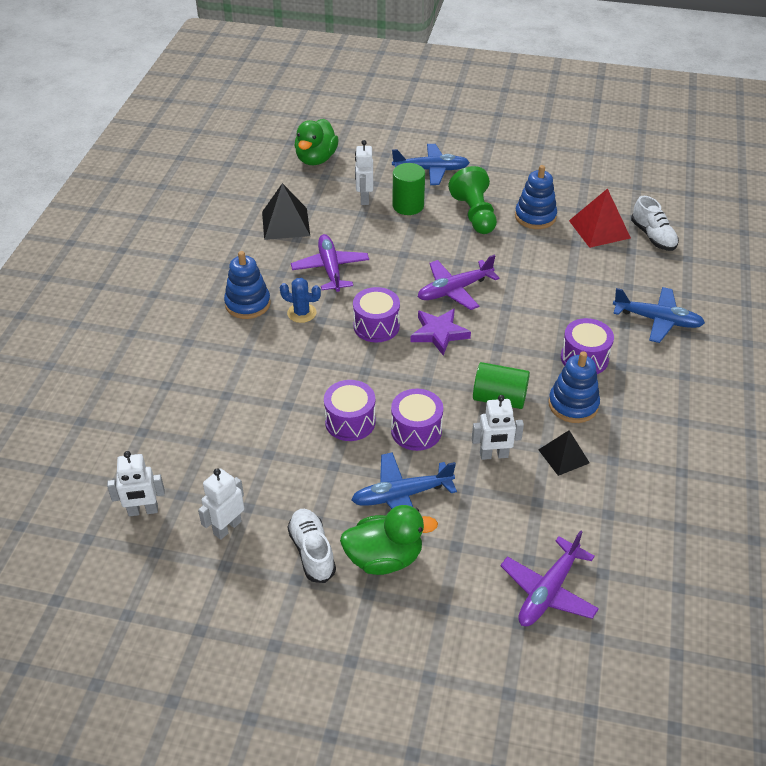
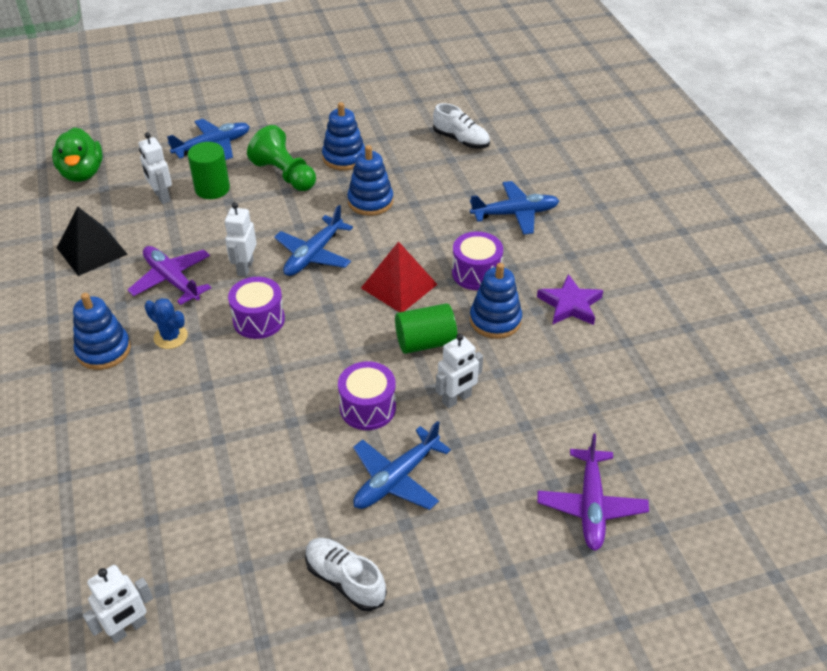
camera: 30 degrees left, 0 degrees up
white robot [198,468,244,540] -> white robot moved to [225,203,257,277]
blue cactus [280,278,321,323] -> blue cactus turned 45 degrees clockwise [144,298,188,349]
purple drum [324,380,376,441] -> none
green duck [340,505,438,575] -> none
purple star [410,308,471,355] -> purple star moved to [537,274,603,325]
purple plane [418,255,500,310] -> blue plane [274,205,353,276]
black pyramid [539,430,590,476] -> none
red pyramid [569,188,631,248] -> red pyramid moved to [361,241,438,312]
none -> blue stacking toy [347,145,393,216]

